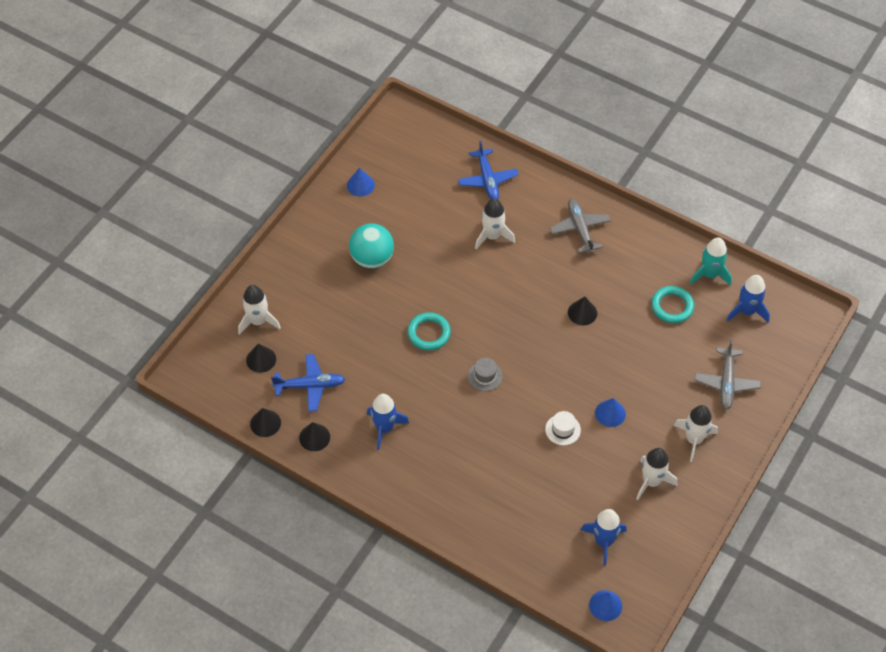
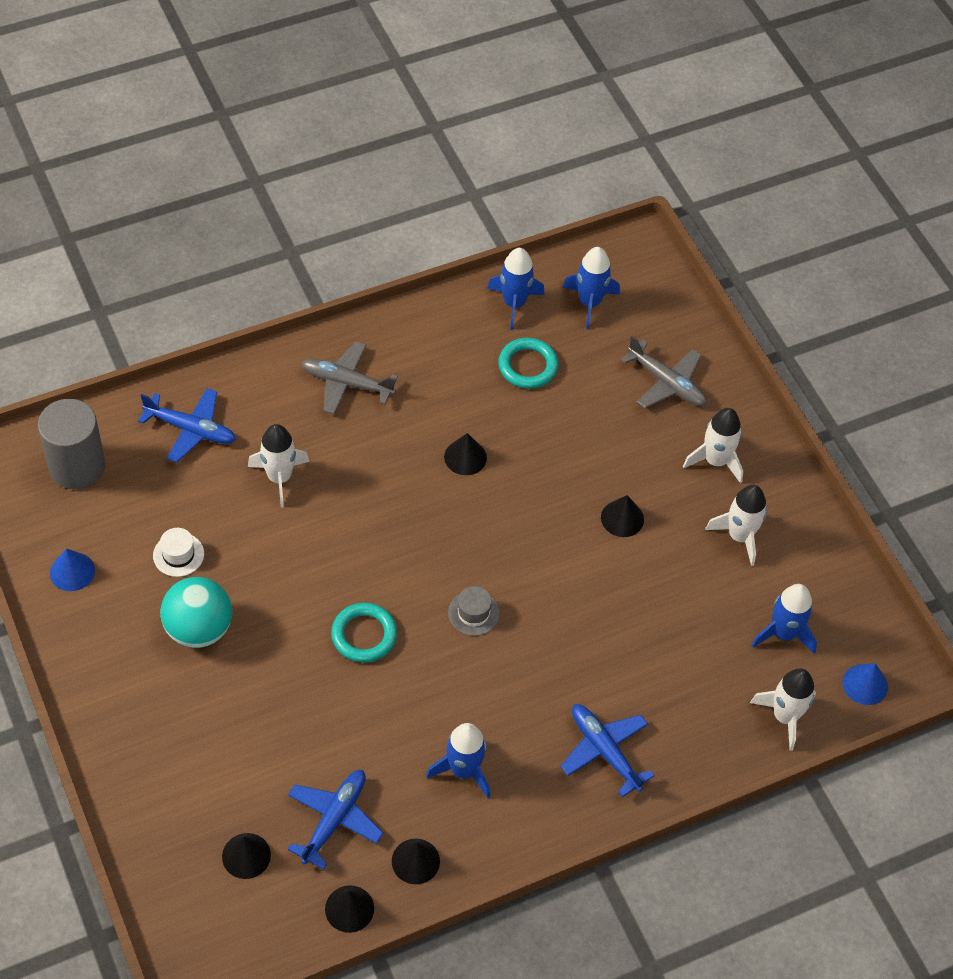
camera: 60 degrees left, 0 degrees up
white rocket [238,285,281,335] -> white rocket moved to [750,668,816,751]
white hat [545,411,581,445] -> white hat moved to [153,528,204,577]
blue cone [595,398,626,427] -> black cone [601,495,644,537]
turquoise rocket [690,238,732,286] -> blue rocket [487,248,545,330]
none -> grey cylinder [38,399,105,489]
none -> blue plane [560,704,655,797]

